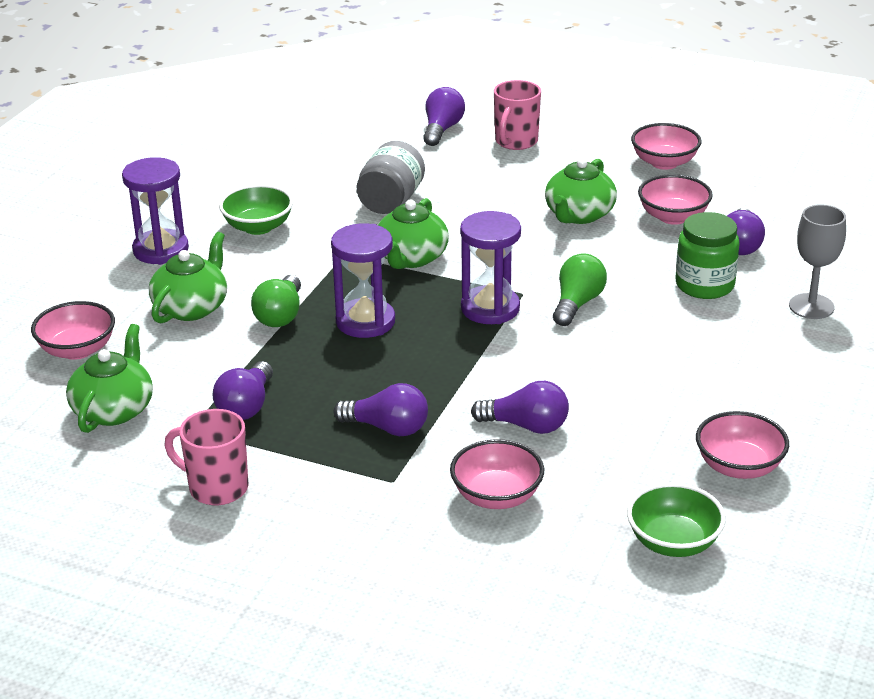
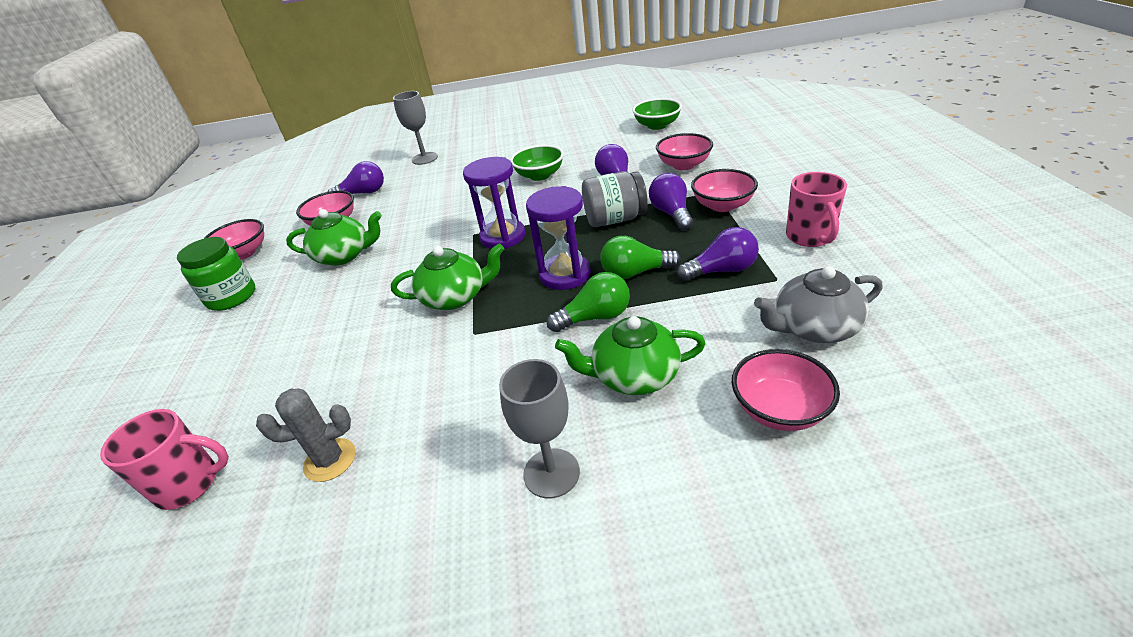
camera: 115 degrees left, 5 degrees up
green teapot [66,324,153,433] -> grey teapot [754,266,883,343]
purple hourglass [122,157,189,265] -> grey goblet [499,359,580,498]
green bowl [219,184,293,235] -> green bowl moved to [510,145,564,181]
grey jar [357,141,425,214] -> grey jar moved to [582,171,648,227]
purple light bulb [423,87,465,146] -> none
pink mug [494,80,541,150] -> pink mug moved to [100,409,229,510]
green light bulb [553,253,607,326] -> green light bulb moved to [600,236,681,279]
green jar [675,212,740,299] -> green jar moved to [177,237,255,311]
pink bowl [696,411,789,479] -> pink bowl moved to [691,169,758,212]
none -> grey cactus [256,389,356,482]

